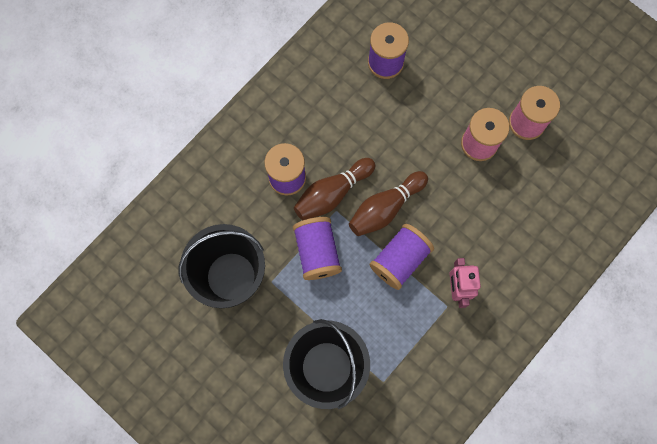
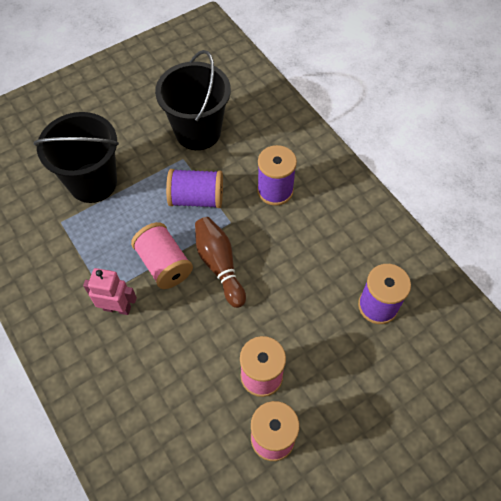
camera: 105 degrees right, 15 degrees down
brown bowling pin [294,158,375,220] -> none
purple spool [369,224,434,290] -> pink spool [131,222,193,289]

